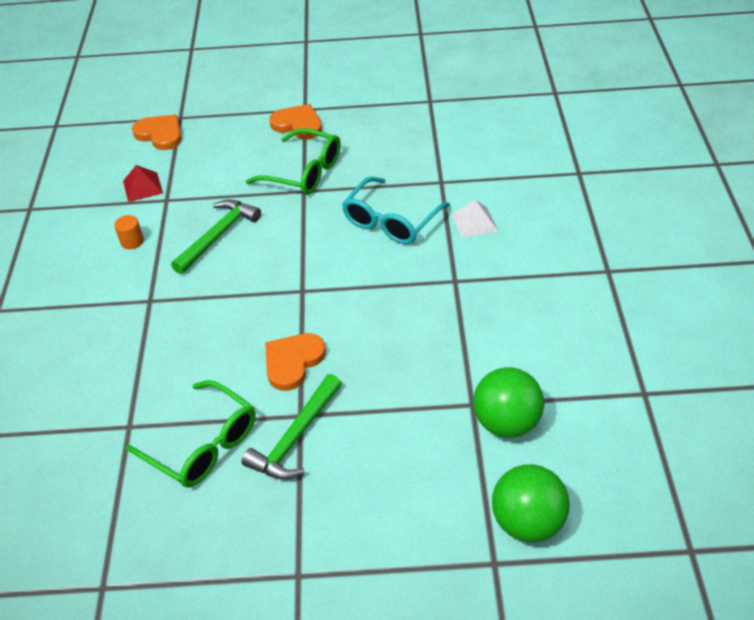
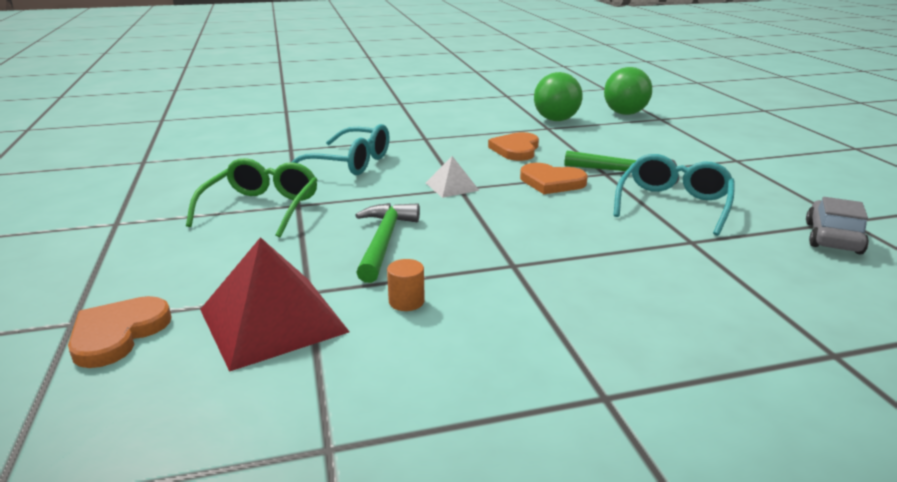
camera: 105 degrees left, 20 degrees down
red pyramid [123,165,163,202] -> red pyramid [200,237,350,372], size x1.94
green glasses [126,380,256,488] -> turquoise glasses [613,154,735,236]
green hammer [171,199,261,274] -> green hammer turned 75 degrees clockwise [355,203,420,283]
orange heart [270,104,322,139] -> orange heart moved to [488,132,539,161]
white pyramid [452,200,498,238] -> white pyramid moved to [426,156,480,198]
none -> grey car [806,197,869,255]

